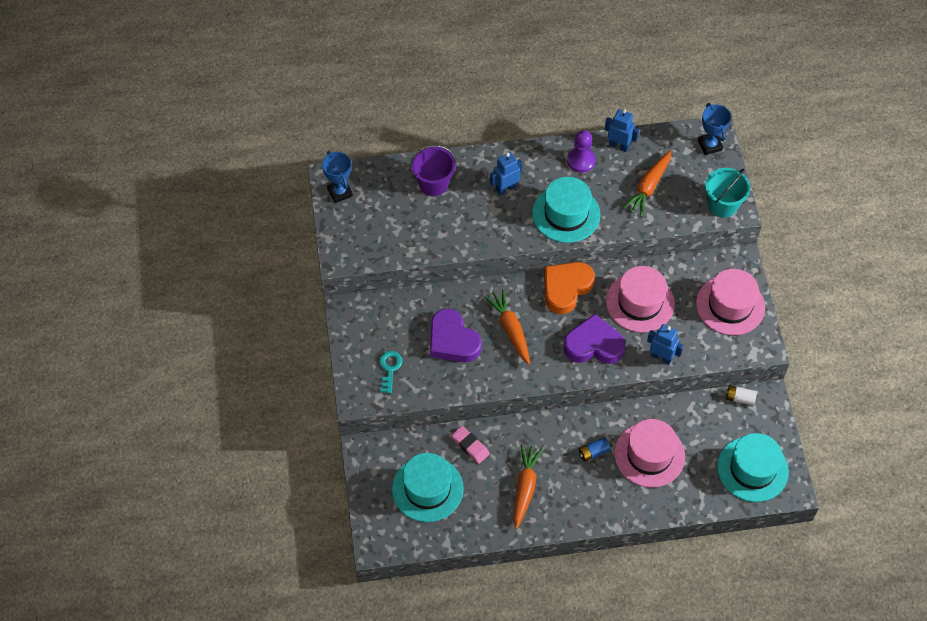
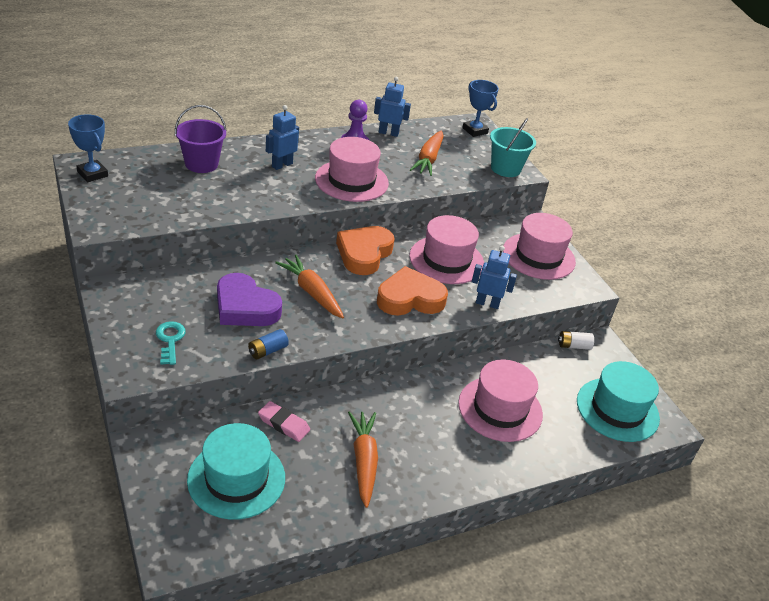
camera: 20 degrees left, 20 degrees down
turquoise hat [532,177,600,243] -> pink hat [315,137,389,202]
purple heart [563,314,625,364] -> orange heart [377,266,448,316]
blue battery [579,437,610,462] -> blue battery moved to [248,329,289,360]

